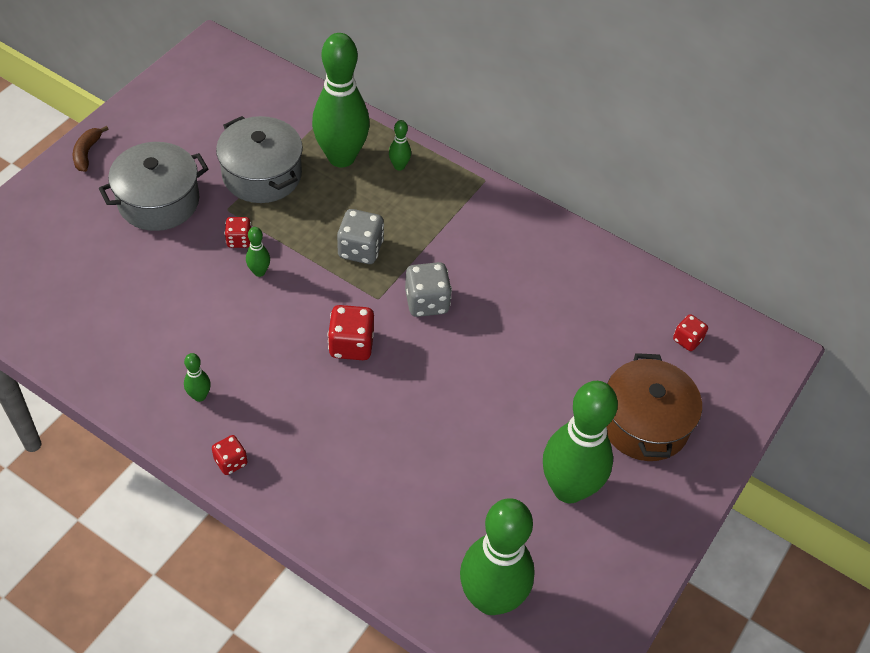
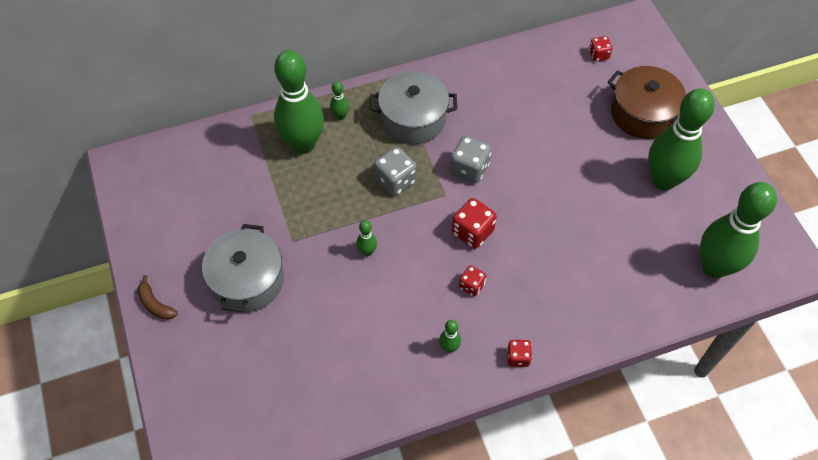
camera: 50 degrees left, 5 degrees up
grey pot [216,116,303,203] -> grey pot moved to [370,71,457,144]
red dice [225,217,251,248] -> red dice moved to [459,265,486,297]

